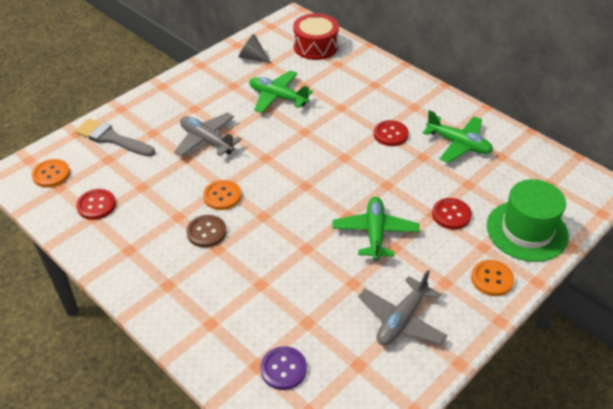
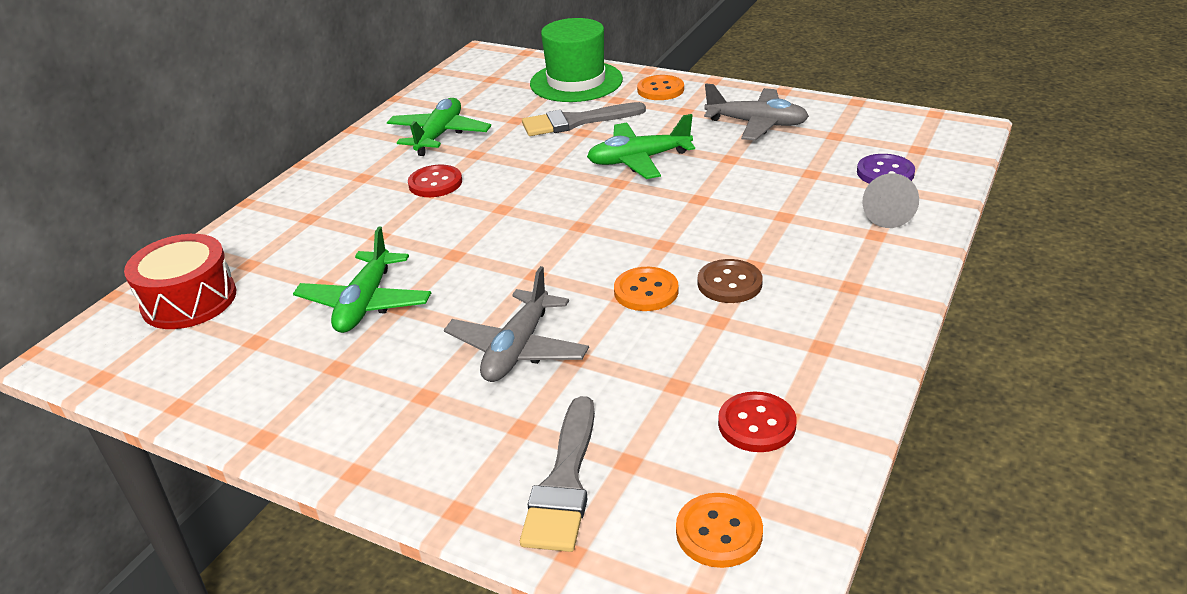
camera: 105 degrees left, 10 degrees down
grey cone [239,34,271,63] -> grey cone moved to [862,173,919,228]
red button [432,198,472,229] -> grey brush [522,102,646,136]

